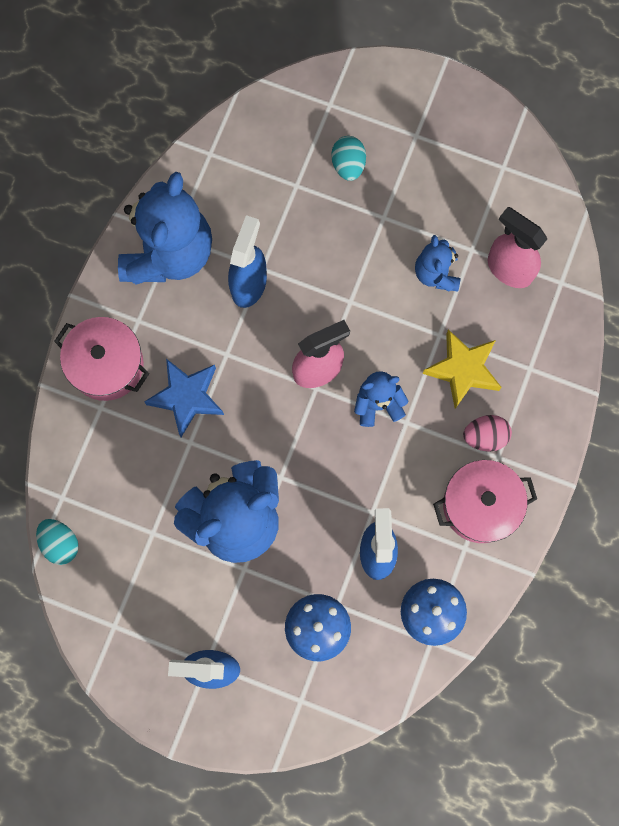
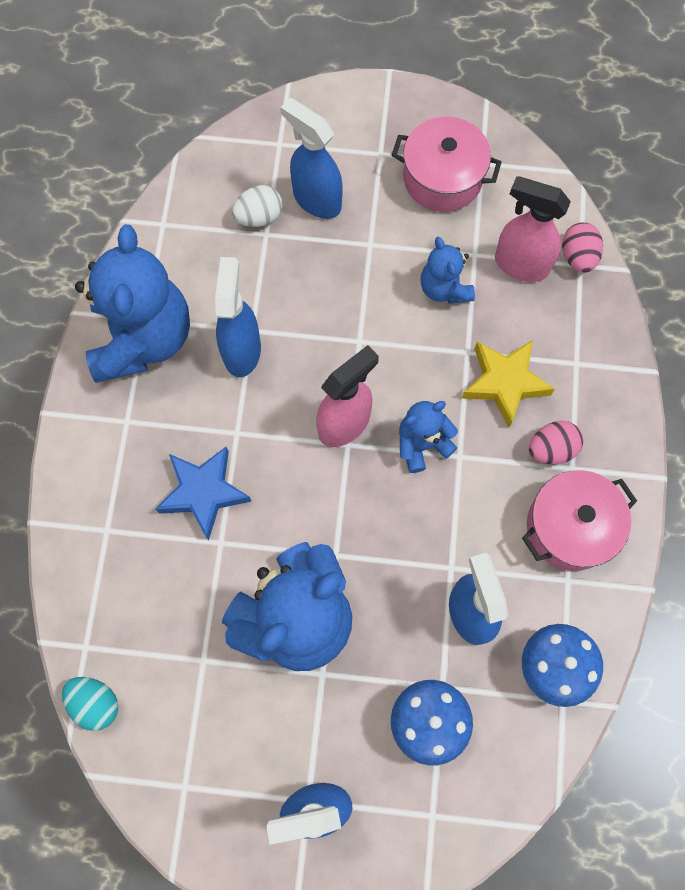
camera: 15 degrees left, 5 degrees down
pink pot [54,317,149,401] -> pink pot moved to [392,117,502,212]
turquoise egg [331,136,366,181] -> blue spray bottle [280,98,343,219]
none -> white egg [232,185,283,227]
none -> pink egg [562,222,603,273]

